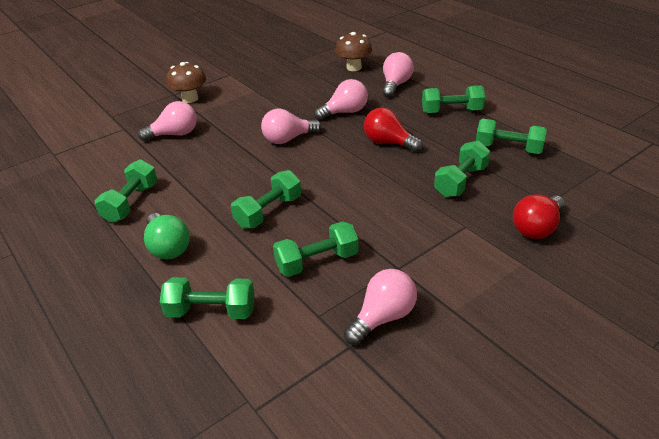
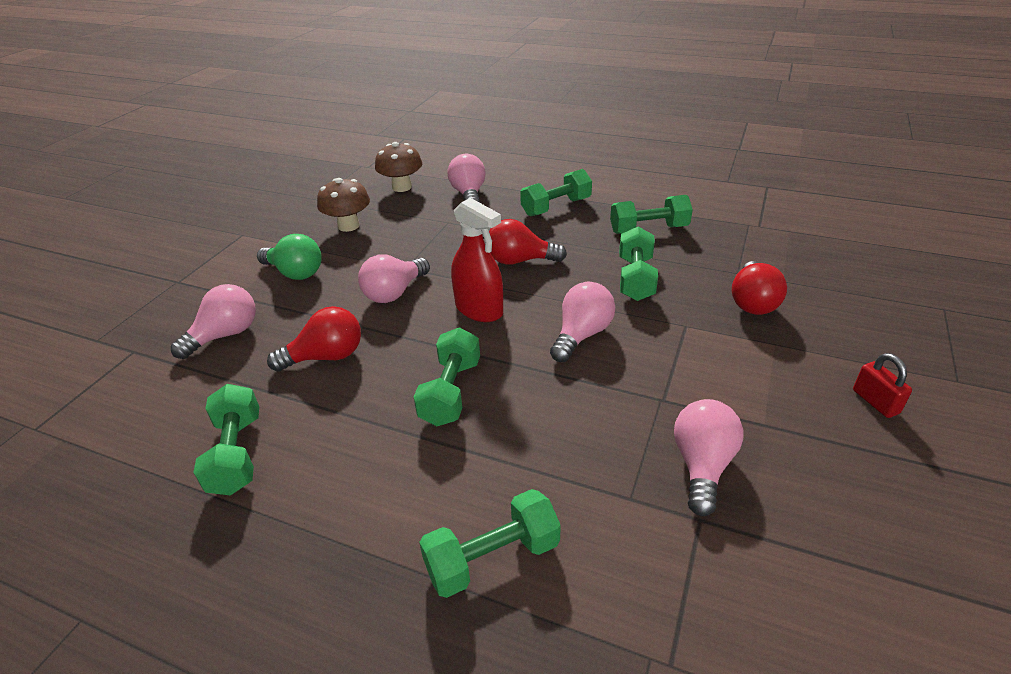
camera: 30 degrees left, 0 degrees up
green light bulb [144,213,190,259] -> green light bulb moved to [257,234,322,280]
brown mushroom [167,62,206,103] -> brown mushroom moved to [317,178,370,232]
green dumbbell [273,221,359,277] -> none
pink light bulb [314,79,368,120] -> pink light bulb moved to [550,282,615,362]
none -> red light bulb [267,306,361,372]
none -> red spray bottle [451,198,503,322]
none -> red padlock [853,353,912,418]

